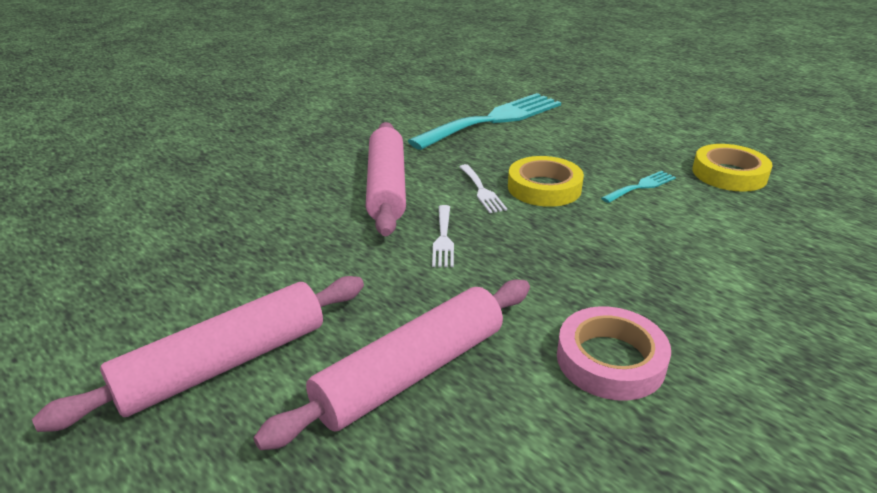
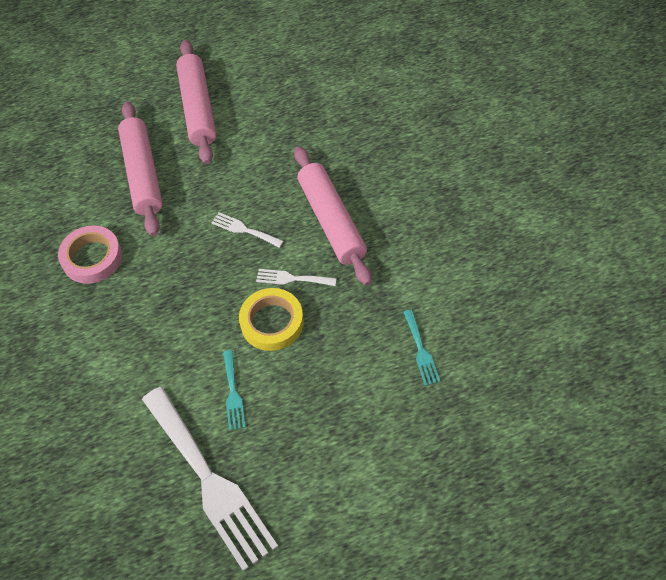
camera: 120 degrees right, 25 degrees up
pink rolling pin [366,122,406,236] -> pink rolling pin turned 45 degrees clockwise [294,146,372,286]
turquoise fork [408,93,561,150] -> turquoise fork [403,310,441,386], size x0.43
yellow tape [692,144,773,192] -> white fork [142,387,278,571]

